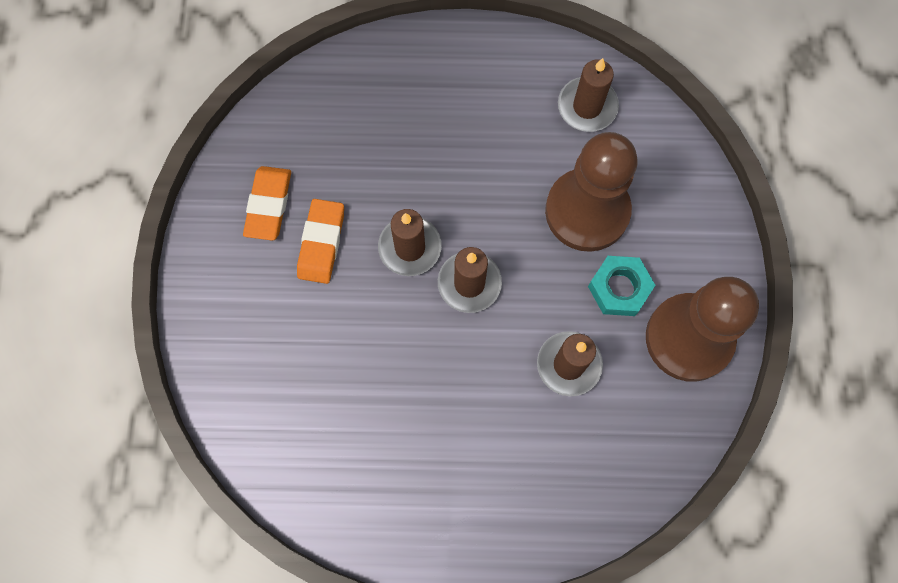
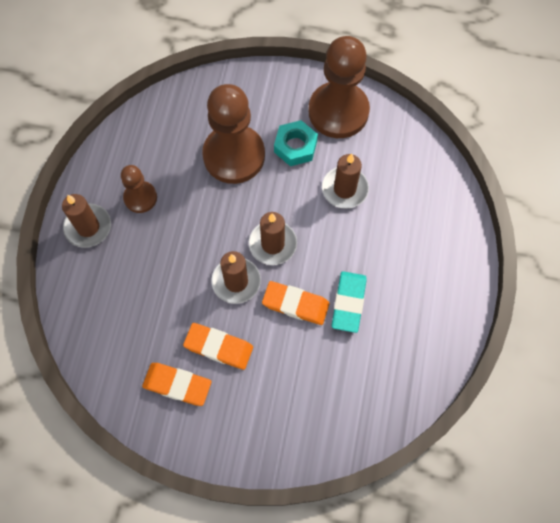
camera: 80 degrees left, 5 degrees down
brown candle [558,58,619,132] -> brown candle moved to [62,194,111,248]
none -> brown pawn [121,165,157,213]
none -> orange eraser [262,281,330,325]
none -> turquoise eraser [332,271,367,333]

